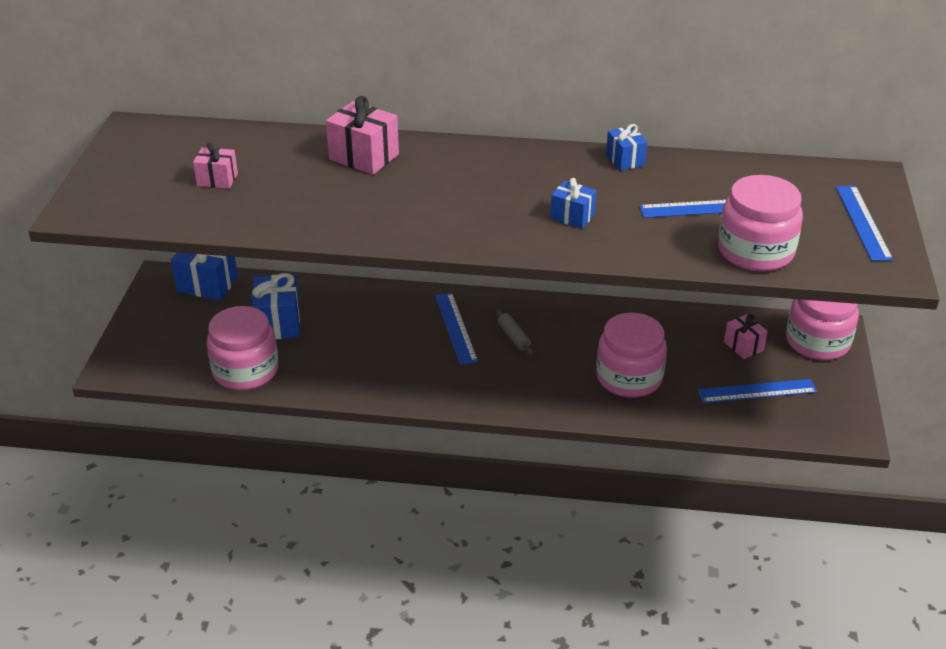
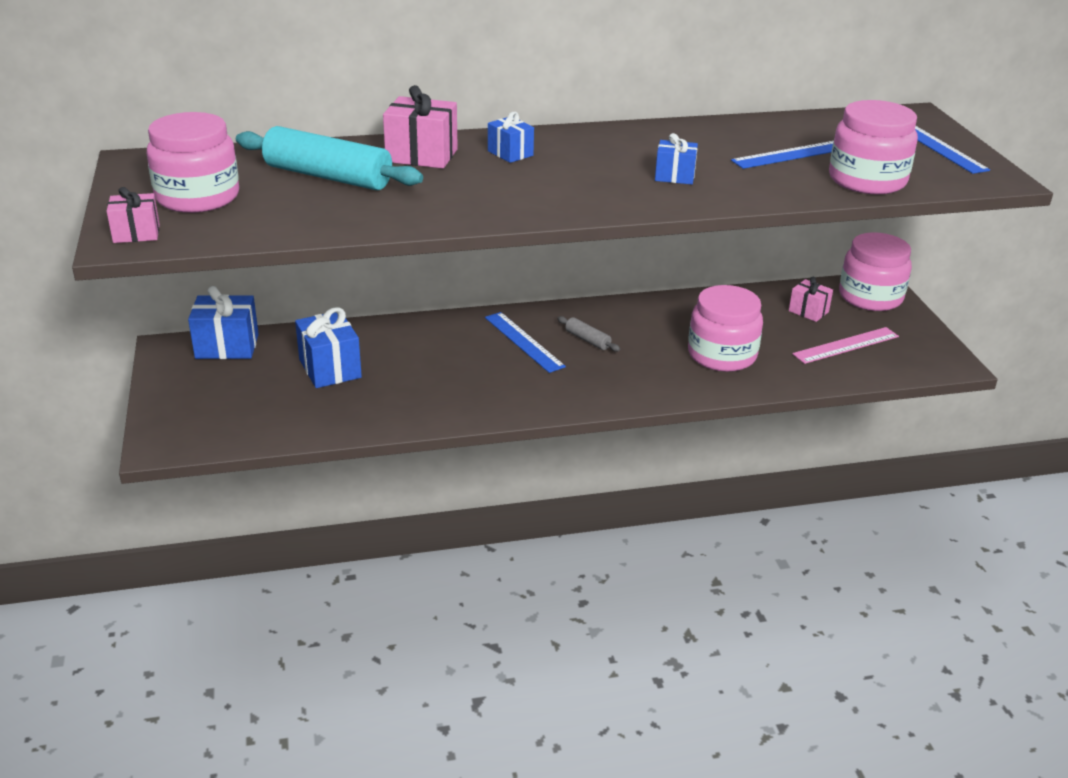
camera: 20 degrees left, 5 degrees down
pink gift [193,142,238,189] -> pink gift moved to [107,187,160,243]
pink jar [207,306,278,390] -> pink jar moved to [146,112,239,213]
blue gift [606,124,648,171] -> blue gift moved to [488,112,534,163]
blue ruler [698,379,817,403] -> pink ruler [792,327,899,364]
none -> turquoise rolling pin [236,126,423,190]

